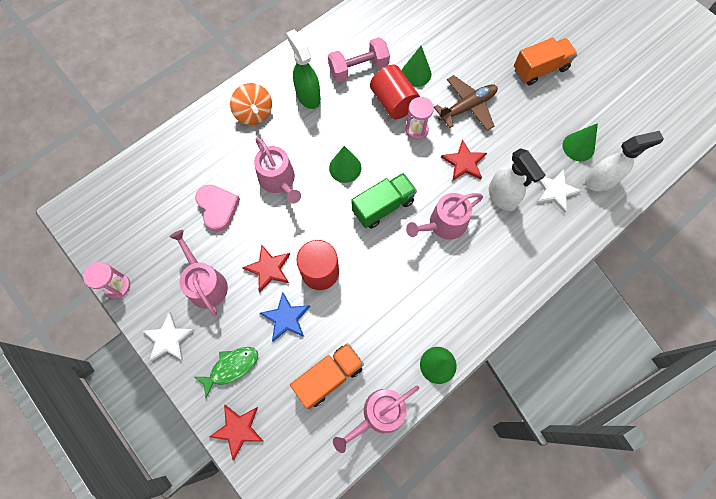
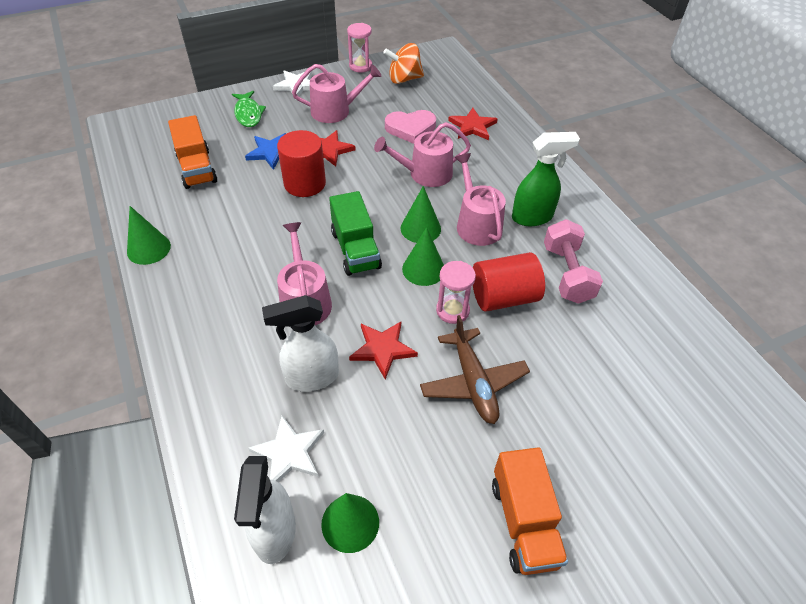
camera: 105 degrees right, 20 degrees down
red star [209,405,263,460] -> red star moved to [448,108,497,140]
orange spinning top [230,83,272,125] -> orange spinning top moved to [384,43,424,84]
pink watering can [333,386,419,453] -> pink watering can moved to [455,153,506,246]
green cone [402,46,432,87] -> green cone moved to [402,227,444,286]

